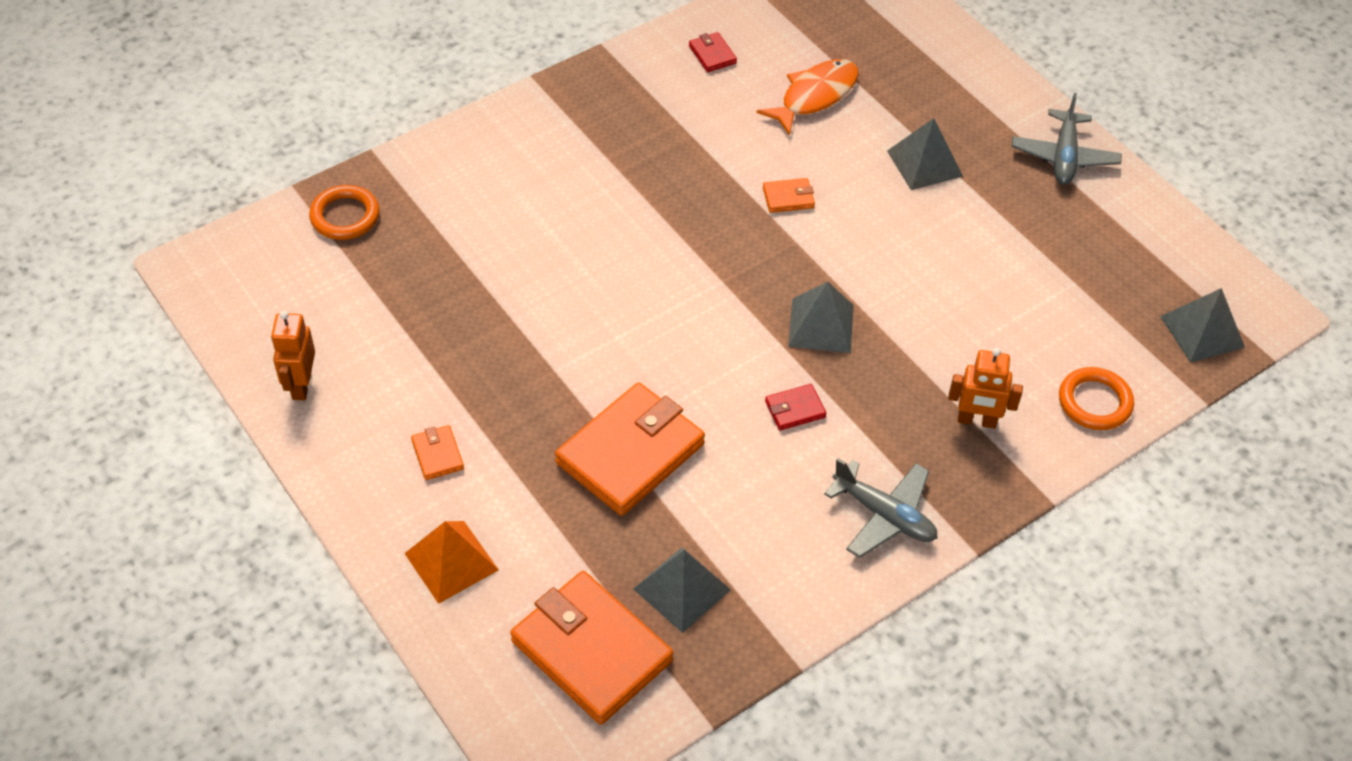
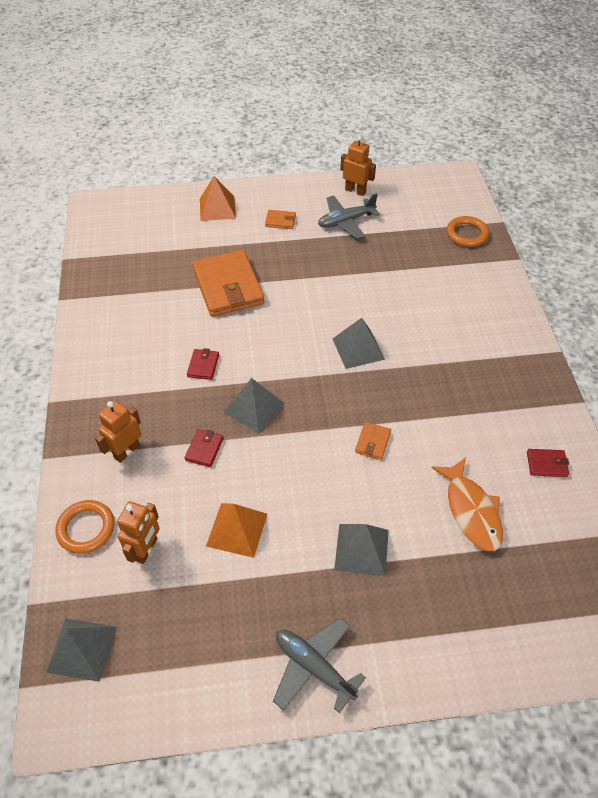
camera: 120 degrees right, 0 degrees up
orange wallet [510,571,673,725] -> none
grey pyramid [634,547,731,633] -> grey pyramid moved to [333,318,385,369]
grey plane [824,458,937,558] -> grey plane moved to [318,193,380,239]
none -> orange robot [117,501,160,564]
none -> red wallet [184,429,223,467]
none -> orange pyramid [206,503,267,558]

